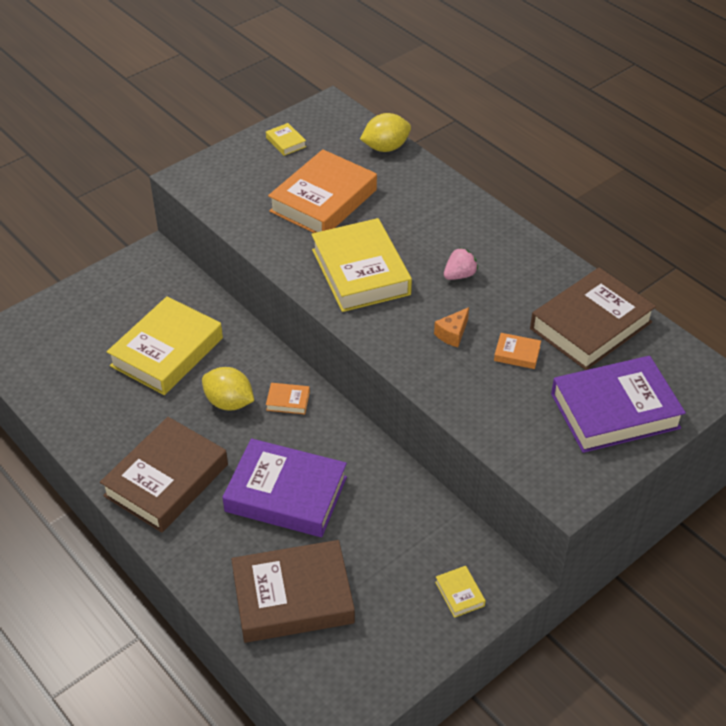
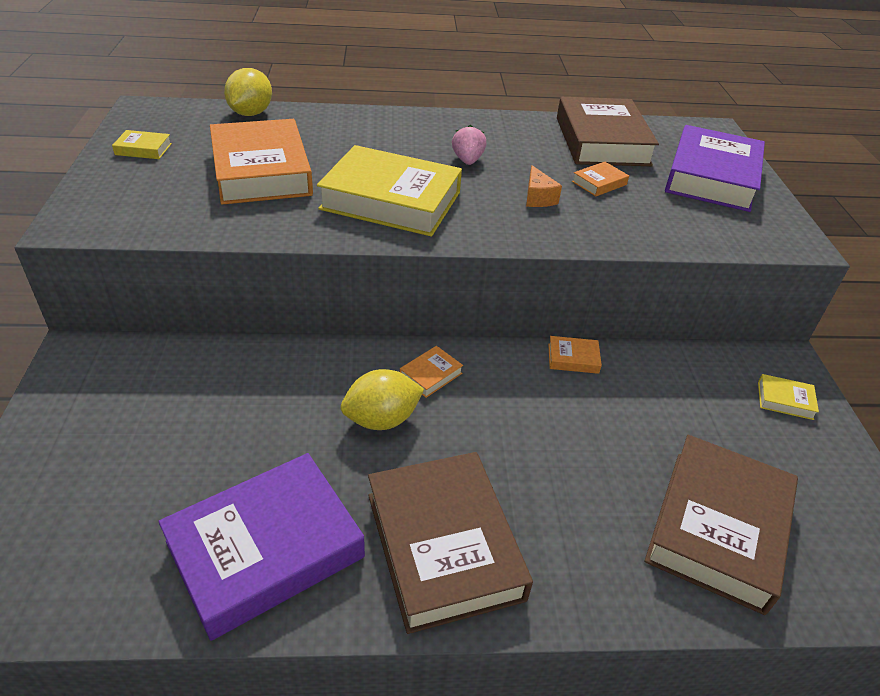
camera: 55 degrees left, 5 degrees down
yellow book [107,296,223,395] -> none
purple book [222,438,347,537] -> purple book moved to [158,453,365,641]
none -> orange book [548,336,602,374]

